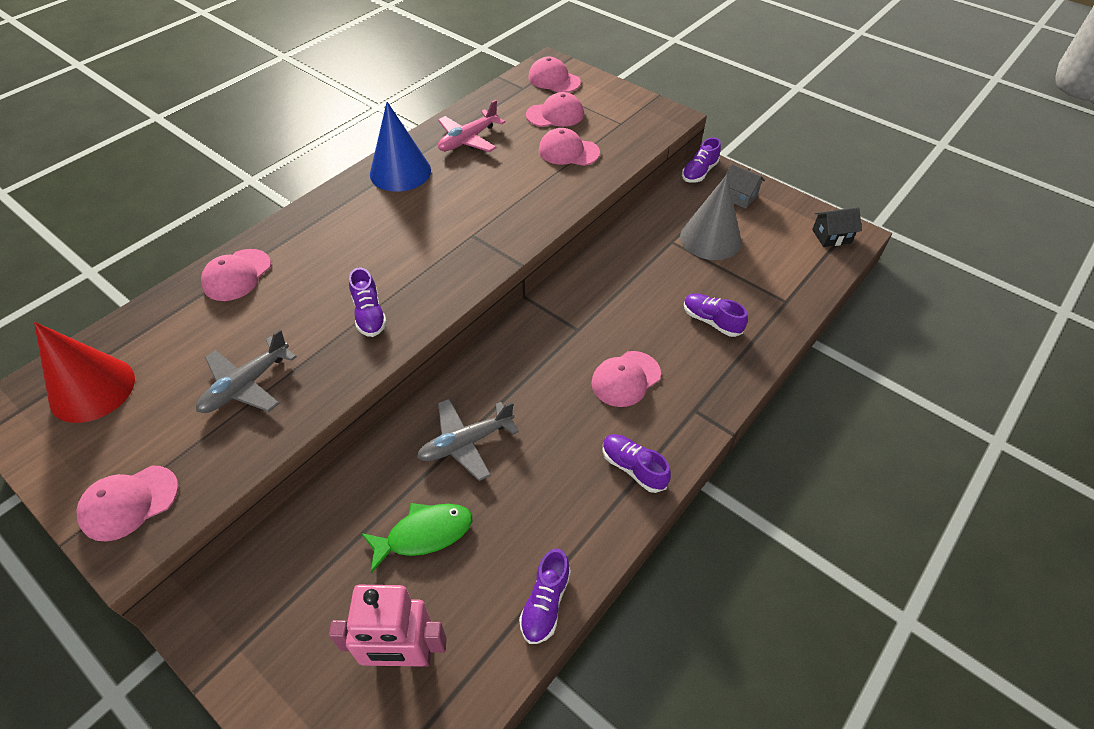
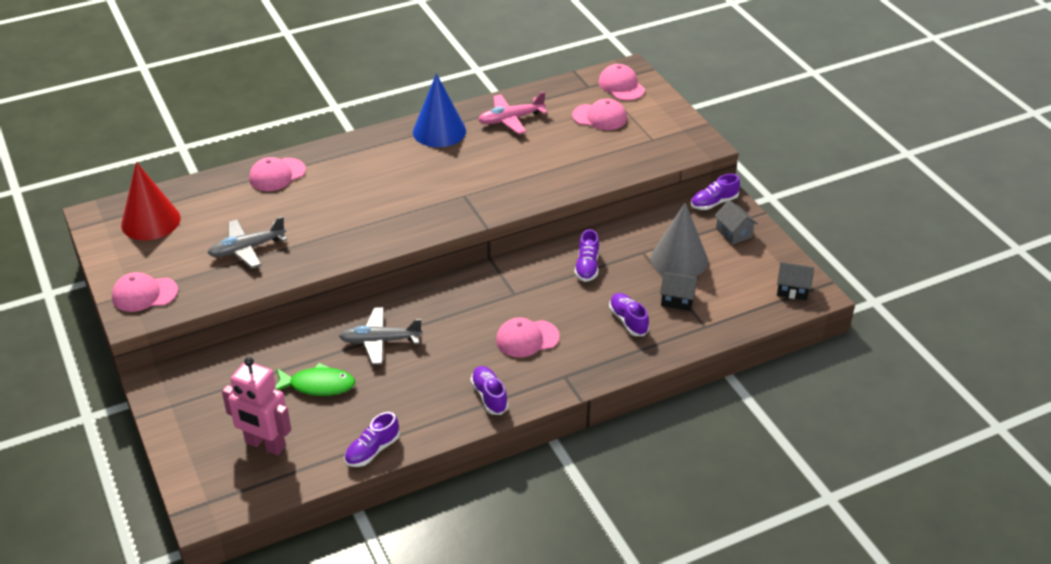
camera: 25 degrees right, 10 degrees down
purple shoe [349,267,387,337] -> purple shoe moved to [575,229,599,282]
pink cap [539,128,600,166] -> none
none -> black house [660,272,699,311]

